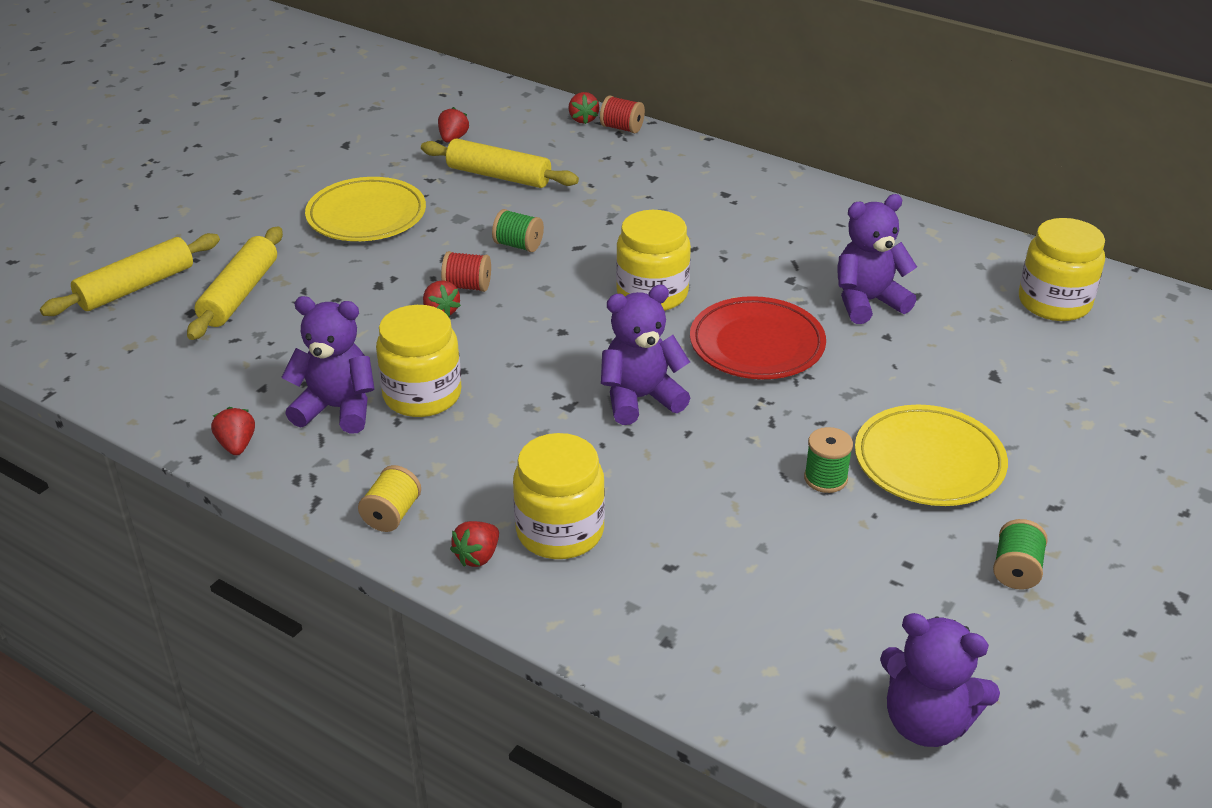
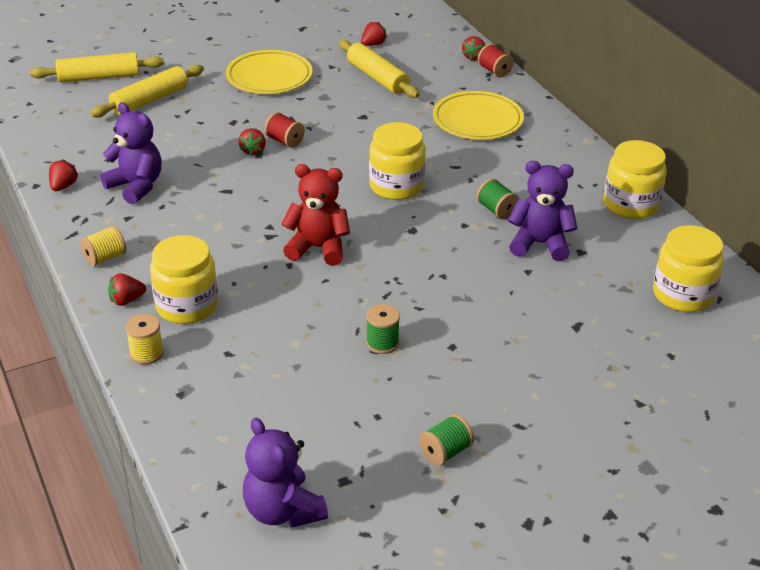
camera: 30 degrees right, 0 degrees up
yellow jar [376,305,462,417] -> yellow jar moved to [604,140,667,219]
green spool [492,209,544,252] -> green spool moved to [477,178,519,219]
purple teddy bear [601,285,690,425] -> red teddy bear [281,164,350,266]
red plate [690,296,826,379] -> none
yellow plate [855,405,1008,506] -> yellow plate moved to [433,91,524,140]
none -> yellow spool [125,314,164,365]

